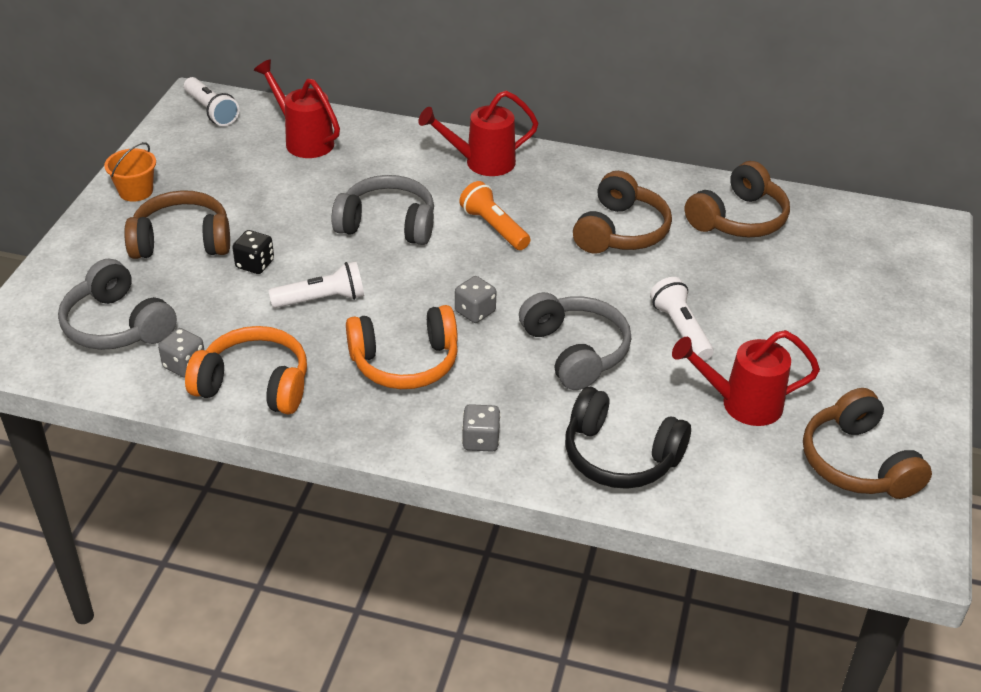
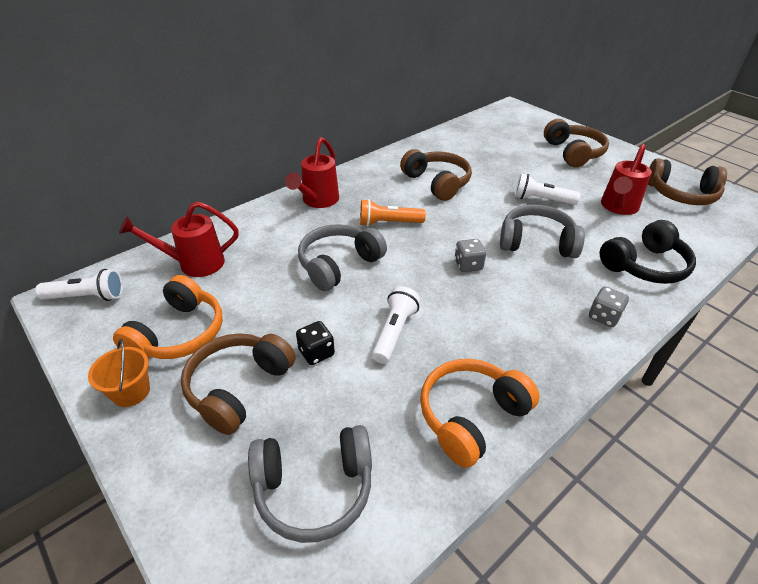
camera: 55 degrees left, 0 degrees up
grey dice [158,328,204,378] -> none
orange headphones [346,305,458,389] -> orange headphones moved to [113,275,223,359]
brown headphones [685,161,790,237] -> brown headphones moved to [544,119,609,167]

